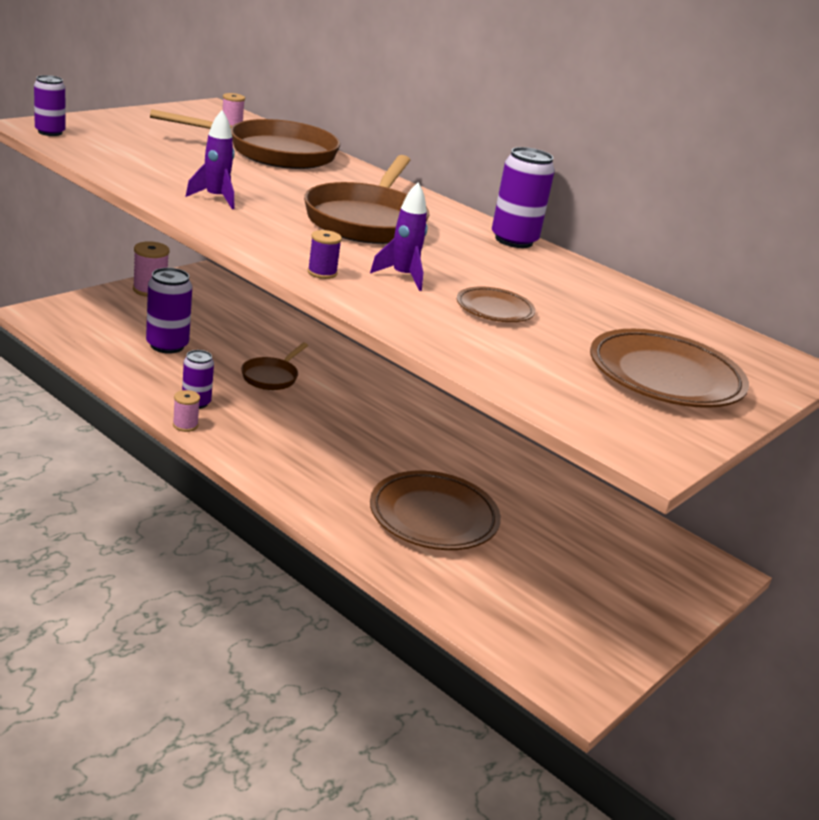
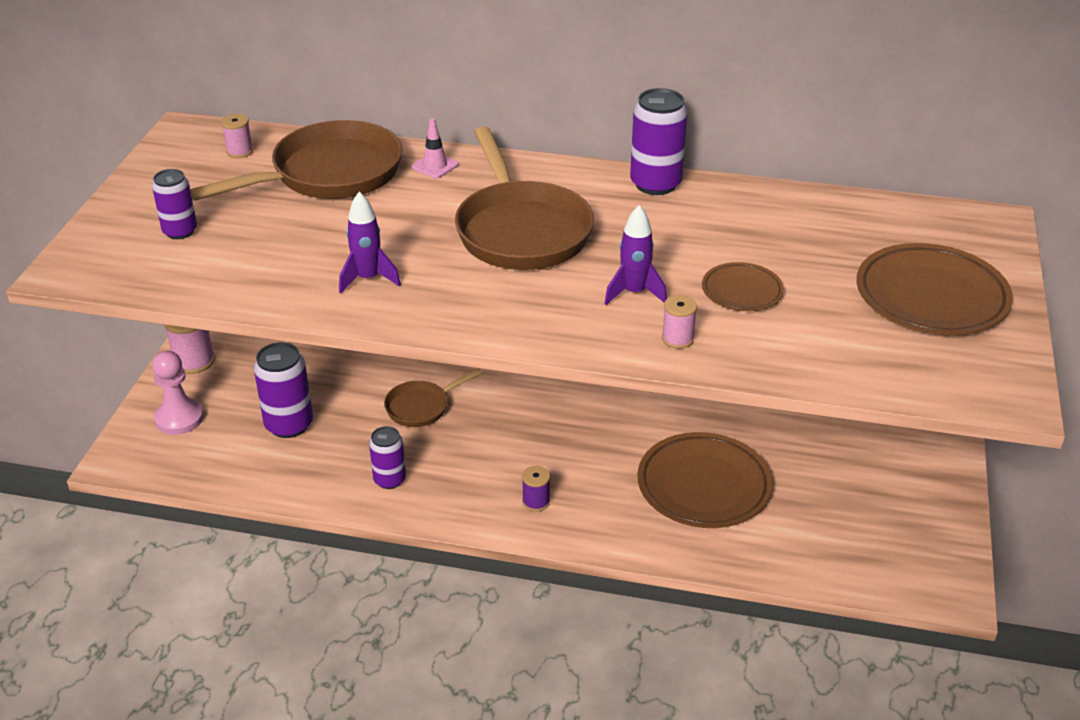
camera: 25 degrees left, 10 degrees up
purple can [34,75,66,136] -> purple can moved to [152,169,197,239]
pink spool [173,390,200,432] -> pink spool moved to [662,295,697,349]
brown pan [241,343,308,390] -> brown pan turned 60 degrees clockwise [384,369,483,427]
purple spool [308,230,342,279] -> purple spool moved to [522,466,550,512]
none -> pink pawn [152,351,204,435]
none -> pink traffic cone [412,118,458,179]

